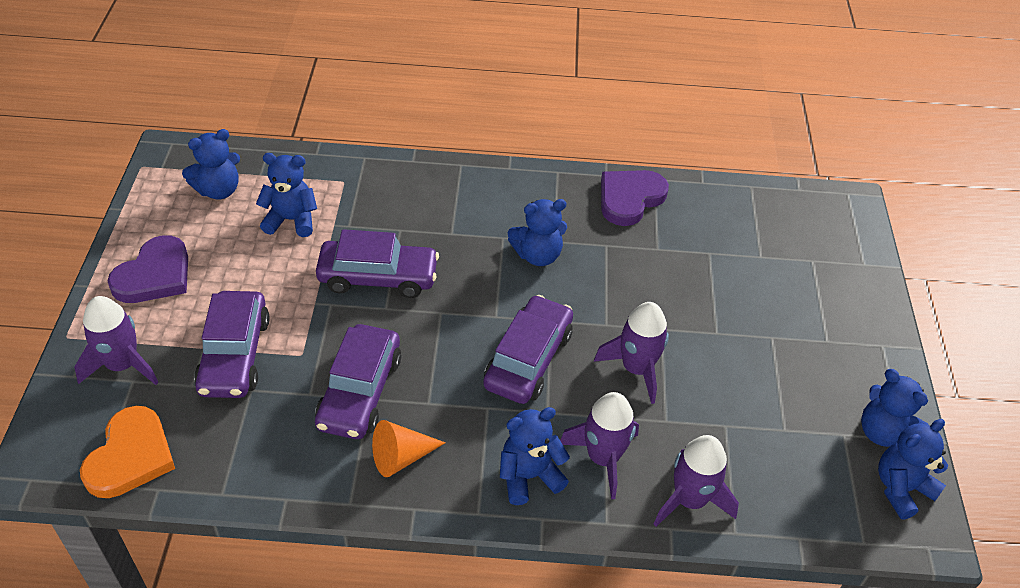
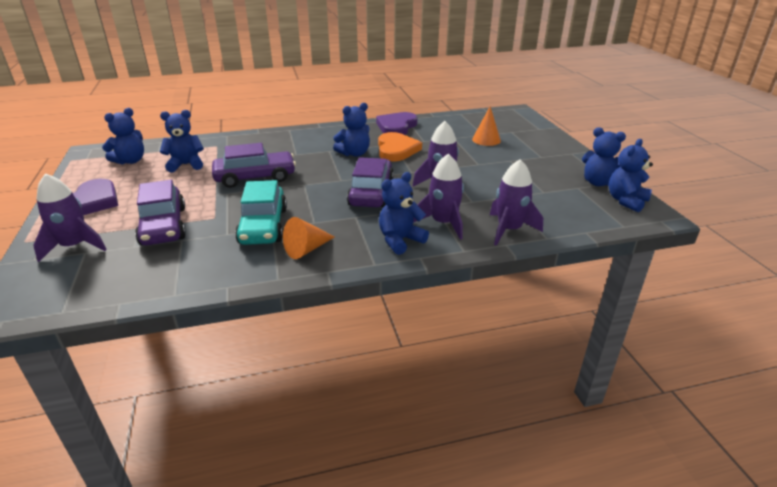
camera: 15 degrees left, 15 degrees down
orange heart [80,406,175,498] -> orange heart moved to [378,132,422,162]
purple car [315,324,401,439] -> turquoise car [235,180,287,245]
none -> orange cone [472,107,501,146]

